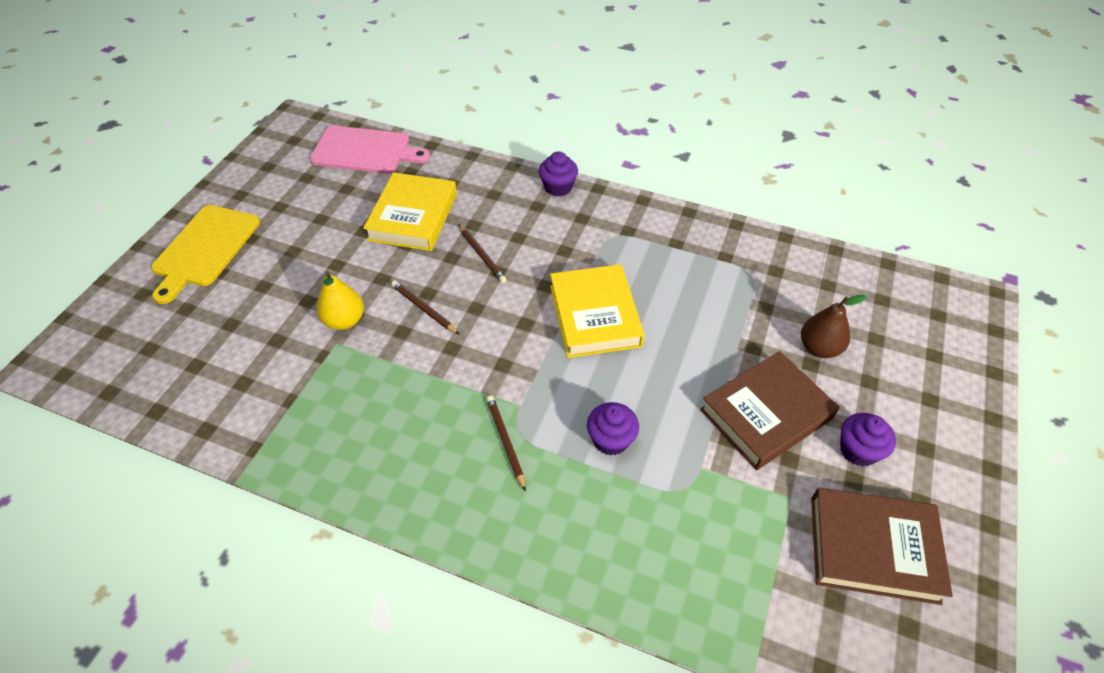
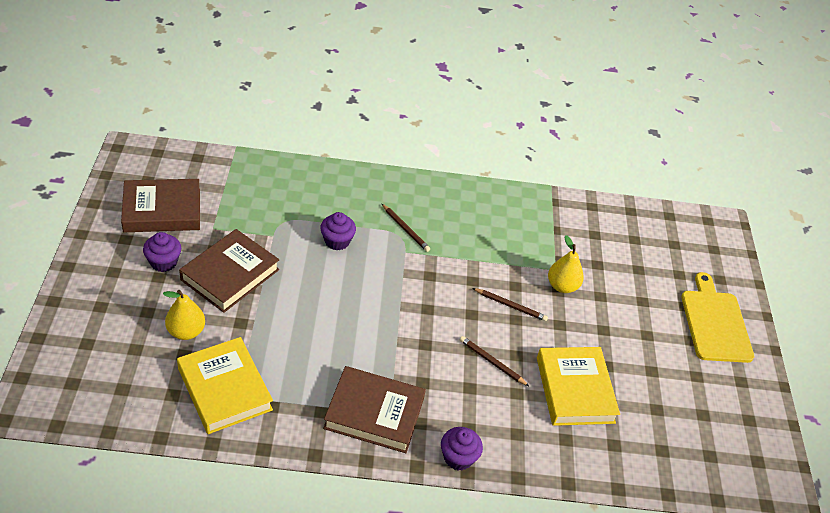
camera: 155 degrees right, 5 degrees down
pink cutting board [310,126,430,174] -> none
yellow book [550,264,645,358] -> yellow book moved to [177,337,273,434]
brown pear [801,295,867,358] -> yellow pear [163,290,205,340]
none -> brown book [323,366,426,453]

